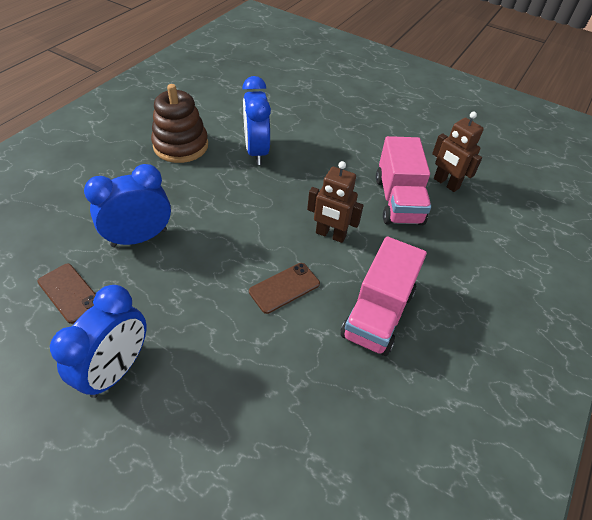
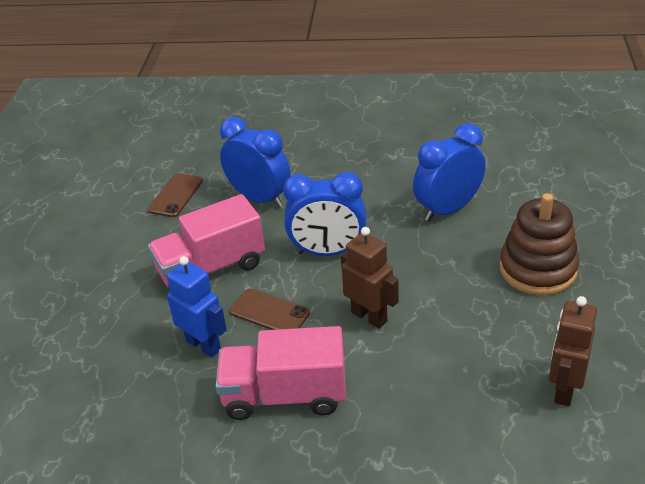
camera: 70 degrees right, 10 degrees down
blue clock [50,285,146,398] -> blue clock moved to [283,172,366,256]
brown stacking toy [151,84,208,163] -> brown stacking toy moved to [499,193,579,295]
brown robot [307,161,364,243] -> brown robot turned 135 degrees clockwise [341,227,399,329]
pink truck [376,136,431,225] -> pink truck moved to [148,194,265,288]
none -> blue robot [167,256,227,357]

